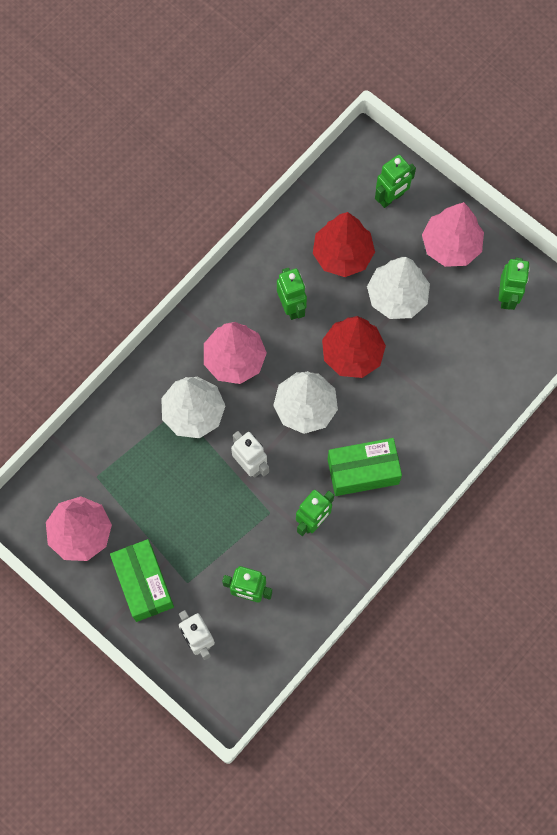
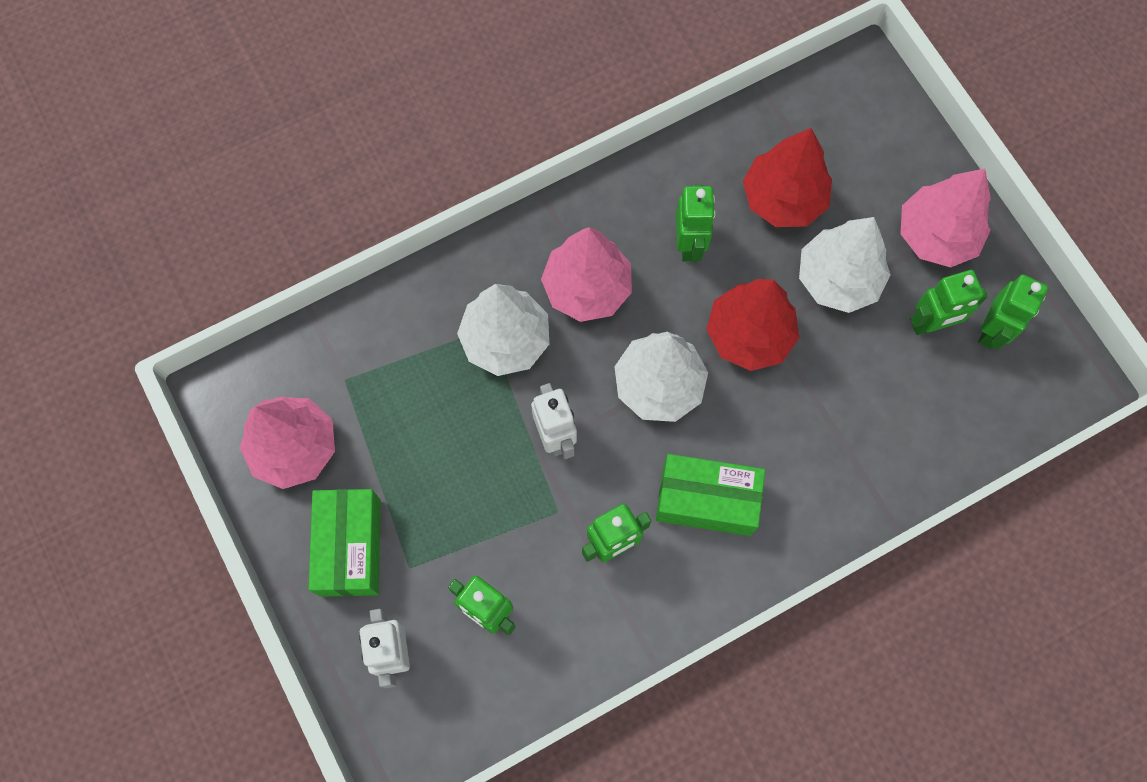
camera: 20 degrees right, 0 degrees up
green robot [375,155,416,208] -> green robot moved to [910,270,988,335]

